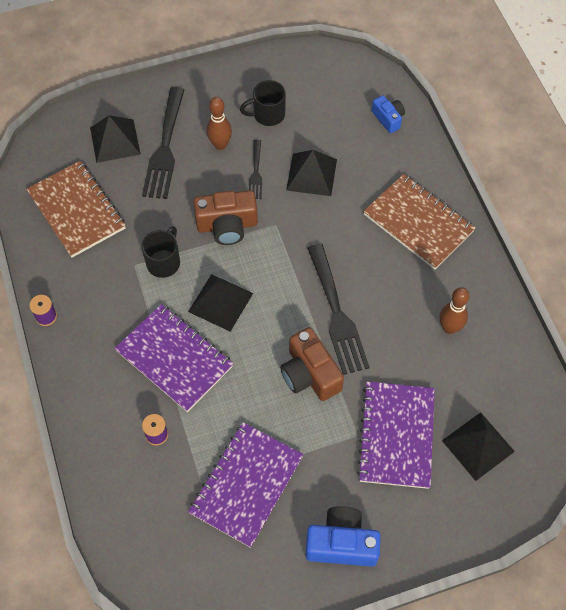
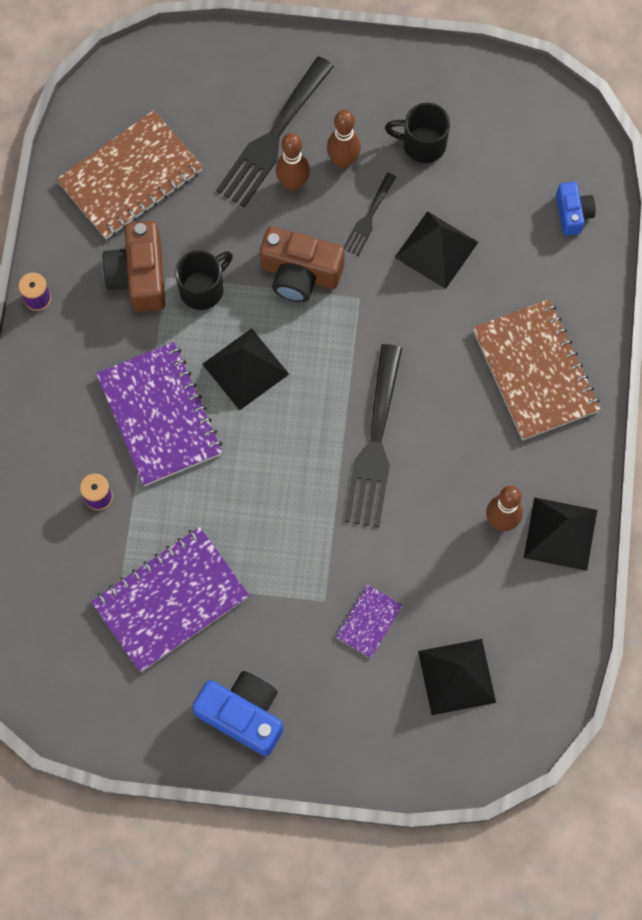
camera: 25 degrees right, 10 degrees up
brown notebook [26,161,126,258] -> brown notebook turned 60 degrees clockwise [56,110,203,239]
black pyramid [90,115,141,163] -> black pyramid moved to [524,497,597,571]
brown camera [280,327,344,401] -> brown camera moved to [102,221,165,312]
purple notebook [357,381,435,489] -> purple notebook [336,584,403,658], size x0.47
none -> brown bowling pin [276,133,310,191]

